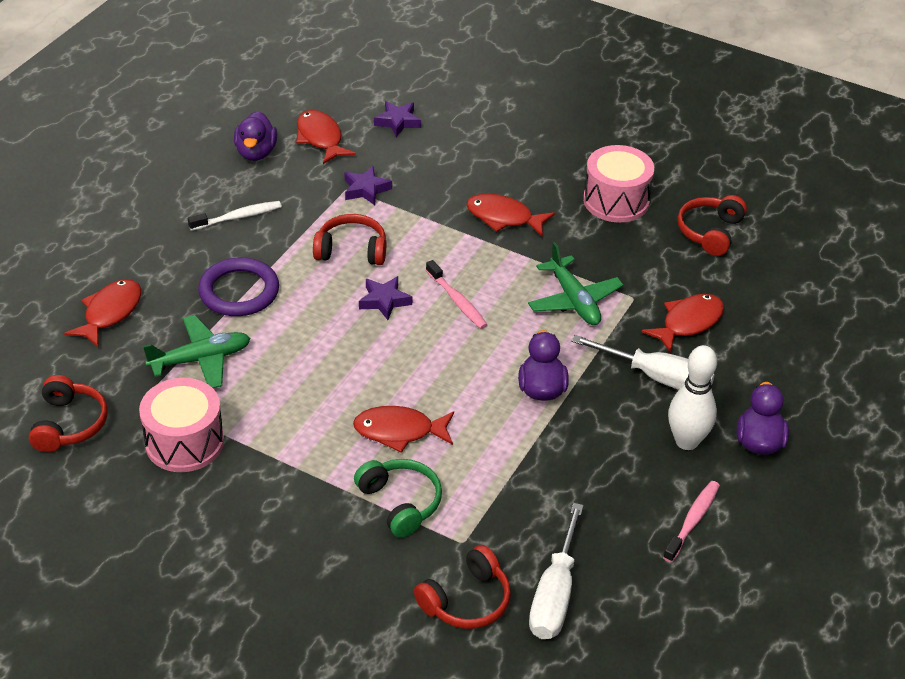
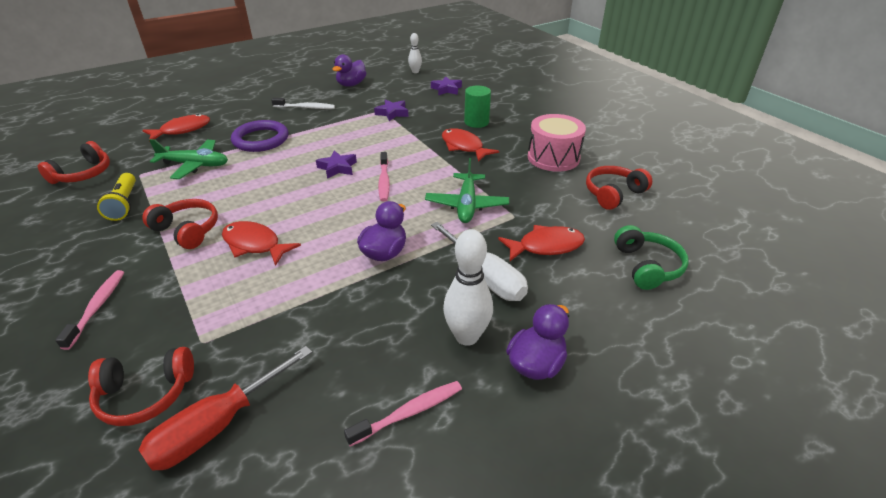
camera: 30 degrees right, 5 degrees down
pink drum [139,378,224,472] -> yellow flashlight [97,173,136,221]
red fish [296,110,356,164] -> none
red headphones [313,214,386,265] -> red headphones moved to [142,199,218,249]
green headphones [354,459,442,538] -> green headphones moved to [614,225,689,290]
white screwdriver [529,503,584,639] -> red screwdriver [138,346,312,471]
none -> pink toothbrush [55,270,124,350]
none -> white bowling pin [408,33,422,73]
none -> green cylinder [464,86,491,128]

